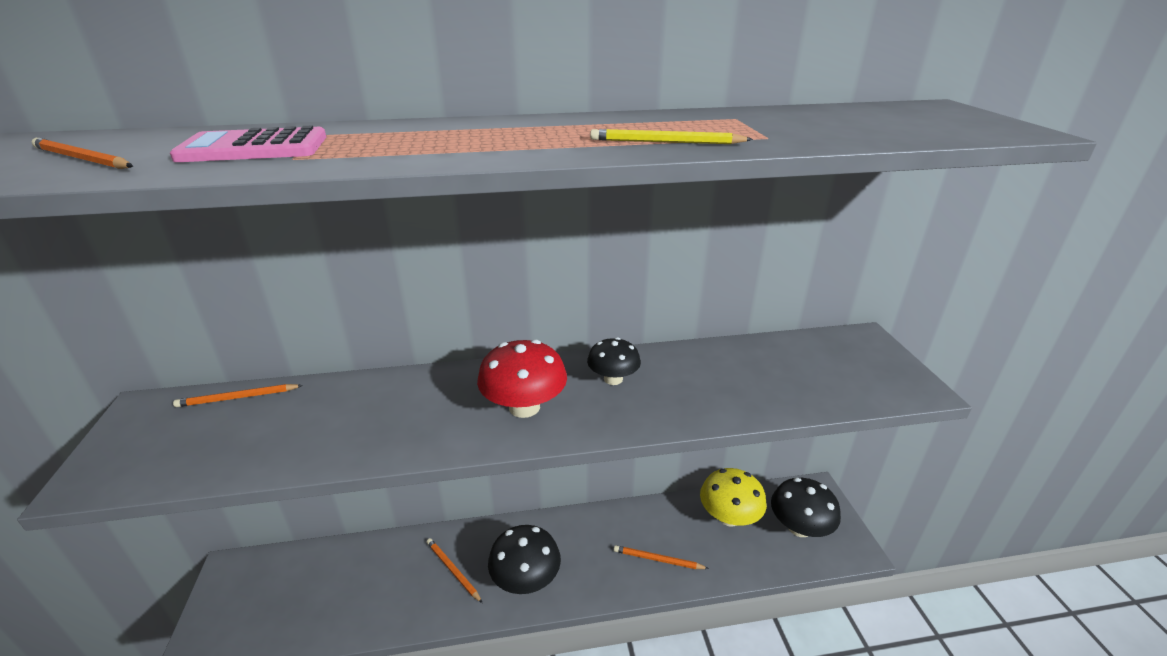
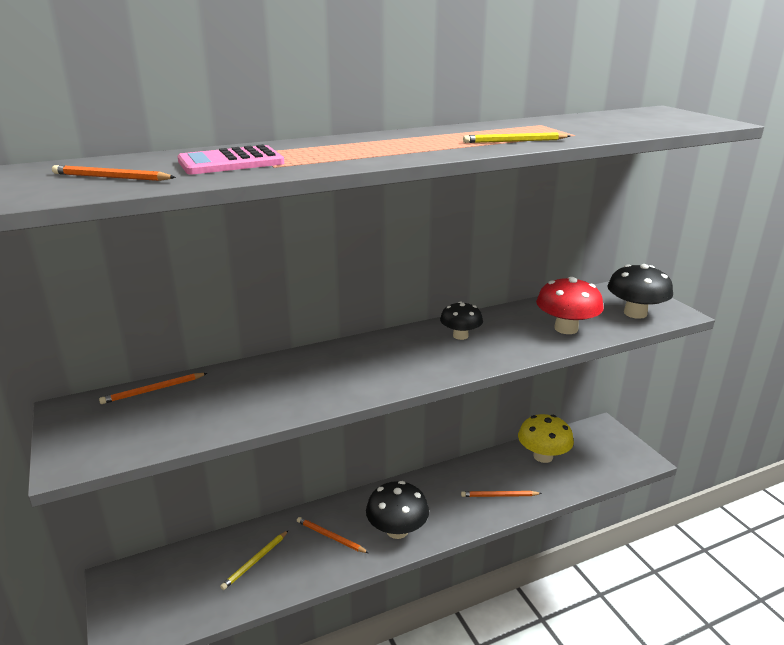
camera: 15 degrees left, 5 degrees down
red mushroom [477,339,567,418] -> red mushroom moved to [536,277,604,334]
black mushroom [771,478,841,537] -> black mushroom moved to [607,264,673,319]
none -> yellow pencil [220,530,289,590]

